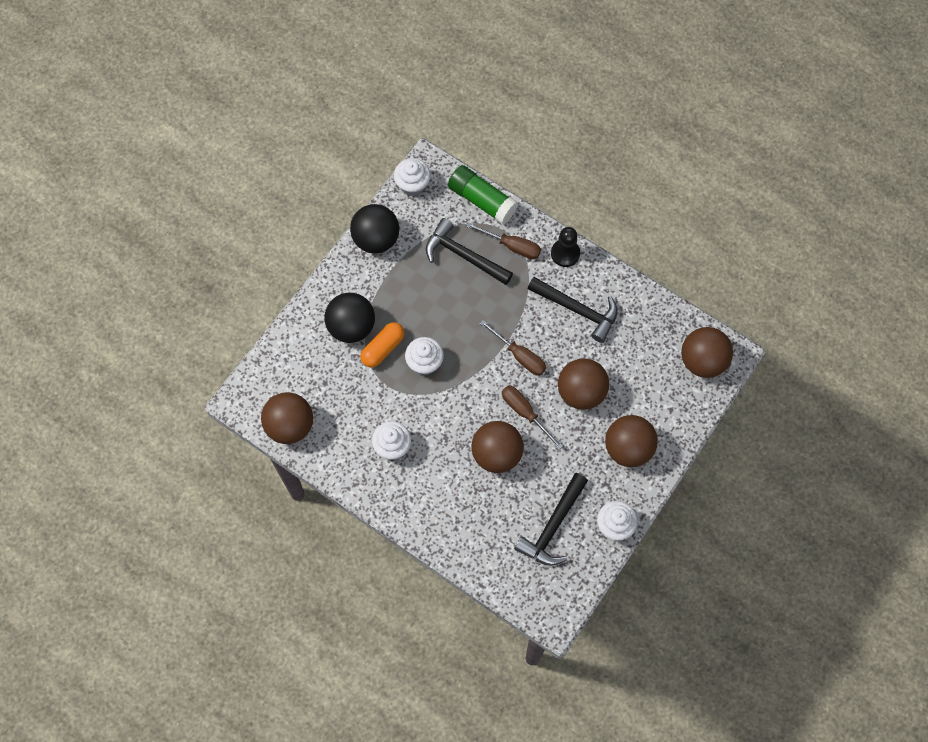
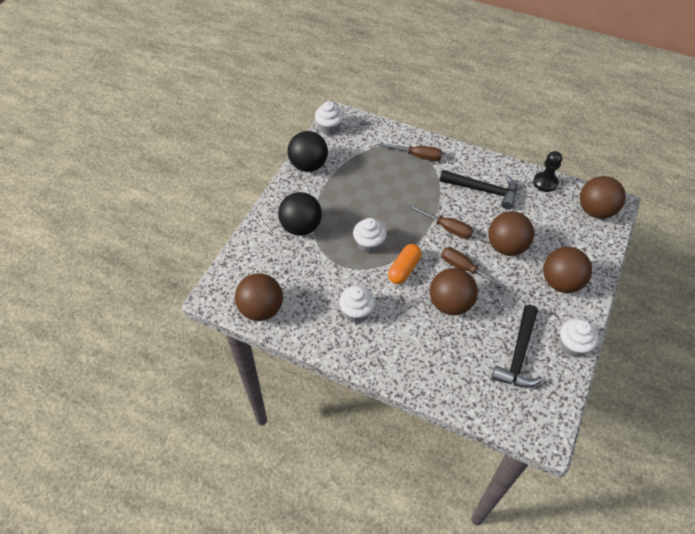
camera: 10 degrees left, 15 degrees down
orange capsule [360,322,404,367] -> orange capsule moved to [388,244,421,284]
black hammer [426,218,513,285] -> none
green glue stick [448,165,518,225] -> none
black pawn [551,227,580,267] -> black pawn moved to [533,151,562,192]

